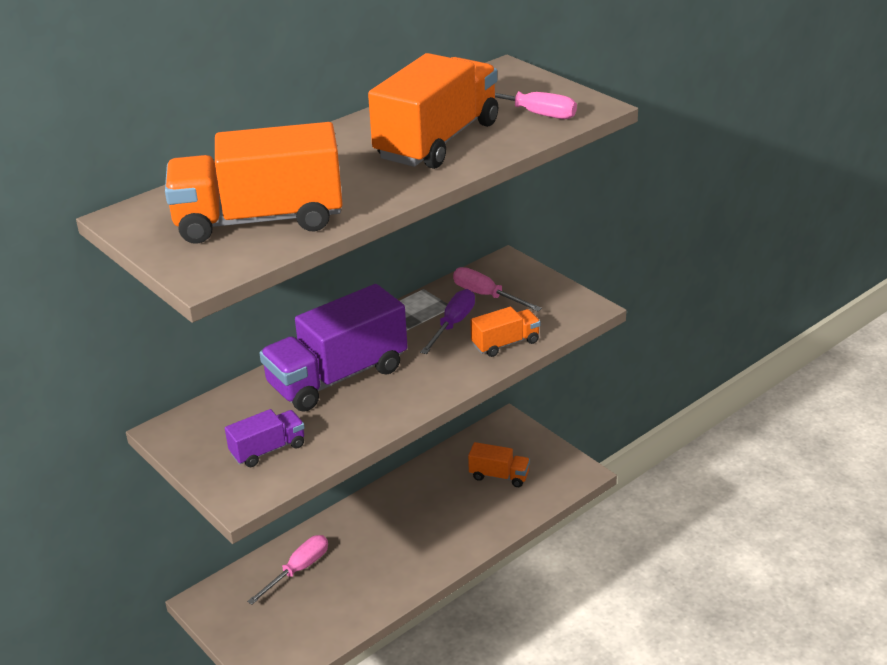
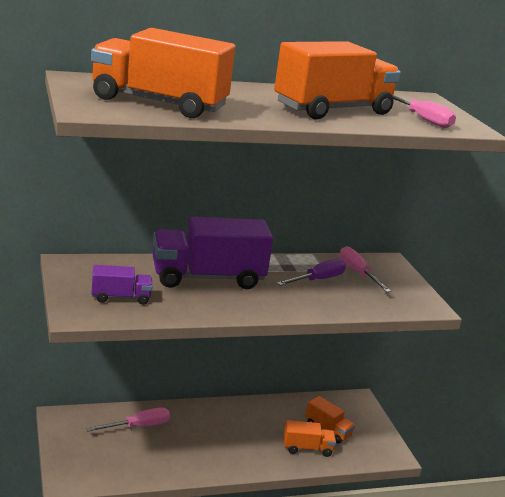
camera: 20 degrees right, 10 degrees down
orange truck [470,307,540,357] -> orange truck moved to [283,420,336,457]

